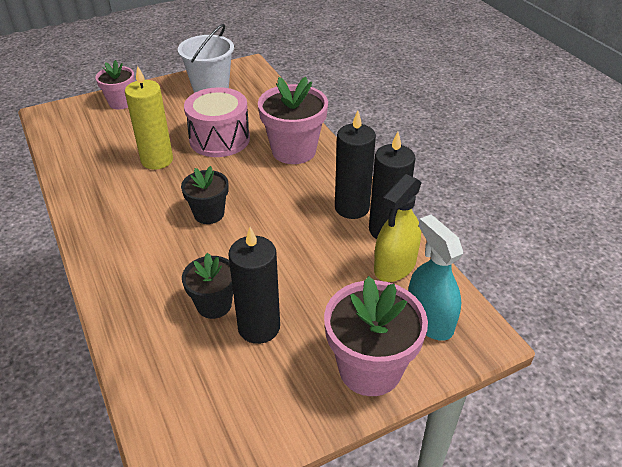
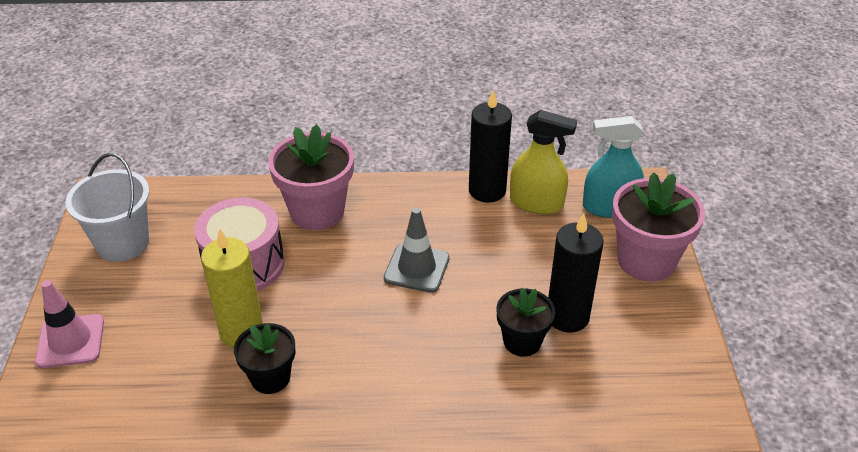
camera: 65 degrees left, 0 degrees up
pink flower pot [95,60,135,109] -> pink traffic cone [35,280,104,368]
black flower pot [181,166,229,224] -> black flower pot moved to [234,323,295,394]
black candle [335,111,376,219] -> none
yellow spray bottle [374,174,422,282] -> yellow spray bottle turned 45 degrees counterclockwise [510,110,577,214]
none -> grey traffic cone [384,208,450,293]

